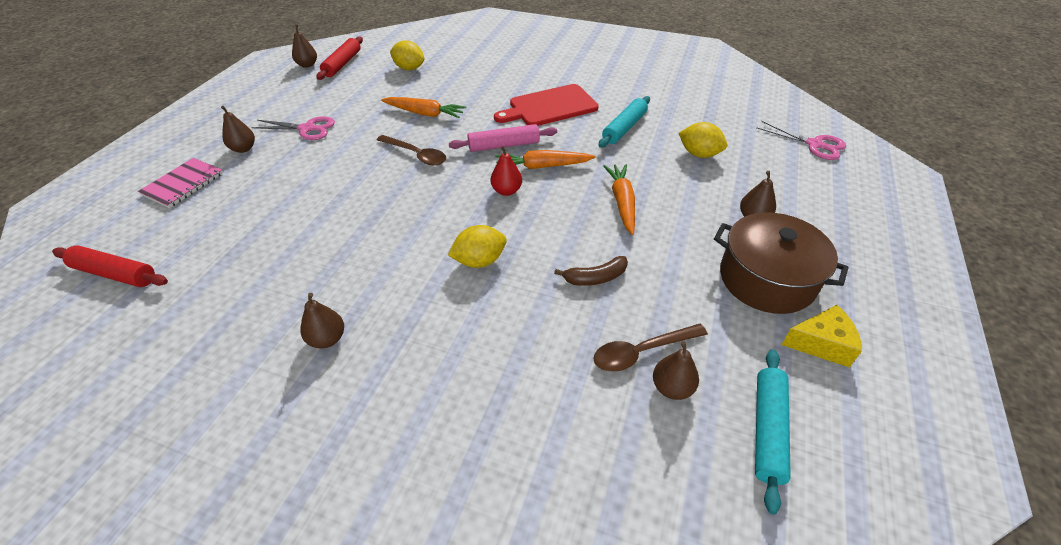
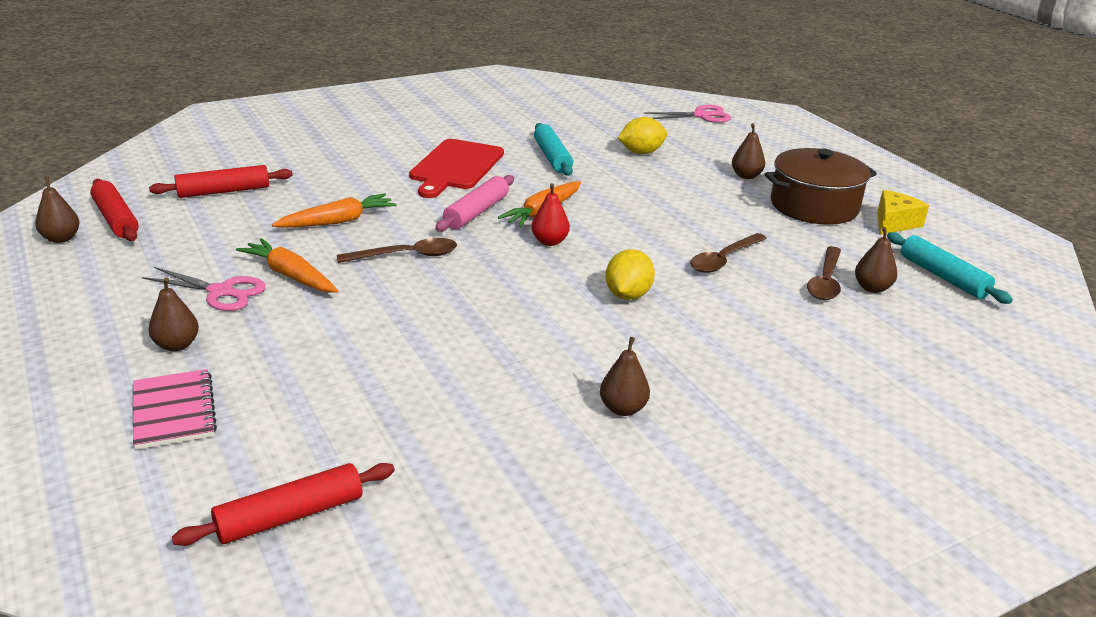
camera: 50 degrees left, 15 degrees down
pink scissors [251,116,335,140] -> pink scissors turned 60 degrees clockwise [142,267,266,311]
yellow lemon [390,40,424,70] -> red rolling pin [149,165,293,198]
brown banana [554,256,628,286] -> brown spoon [690,233,767,273]
orange carrot [603,164,635,235] -> orange carrot moved to [236,238,338,293]

